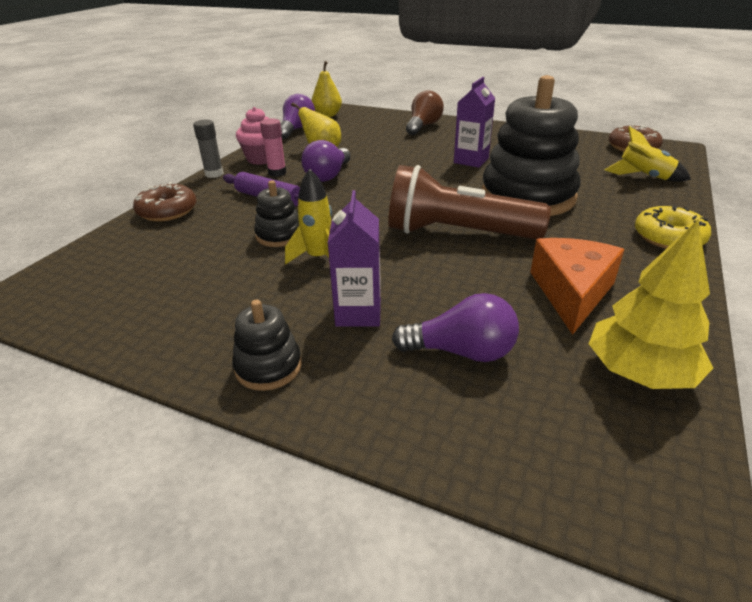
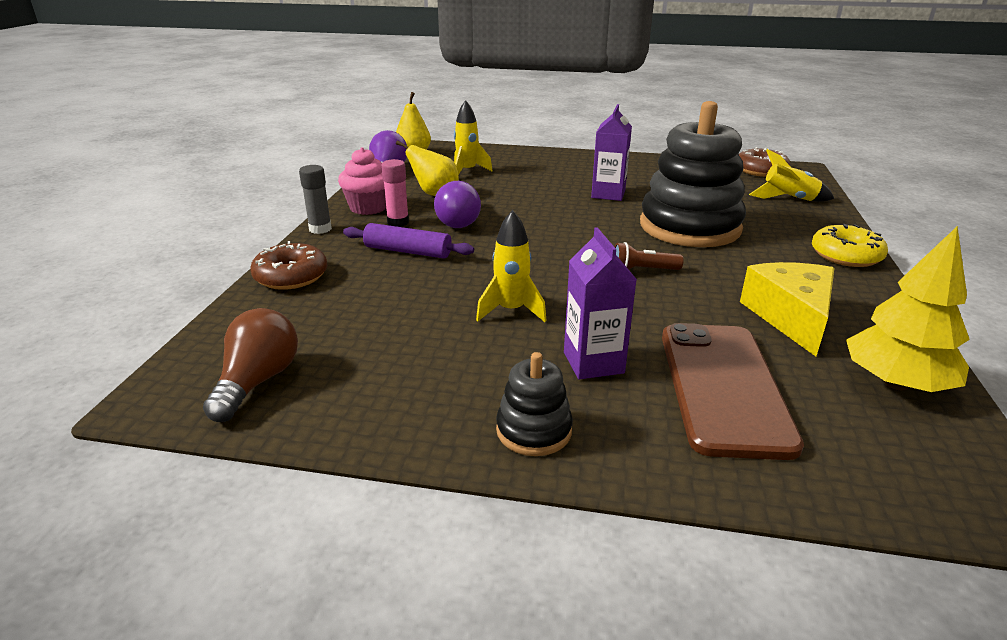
camera: 15 degrees left, 5 degrees down
black stacking toy [254,181,299,247] -> none
brown flashlight [388,165,551,239] -> brown flashlight [615,242,684,270], size x0.41
purple light bulb [392,293,519,362] -> brown phone [662,323,804,460]
brown light bulb [406,90,444,135] -> brown light bulb moved to [203,308,298,422]
orange cheese [530,238,625,335] -> yellow cheese [740,262,834,356]
none -> yellow rocket [454,100,493,175]

